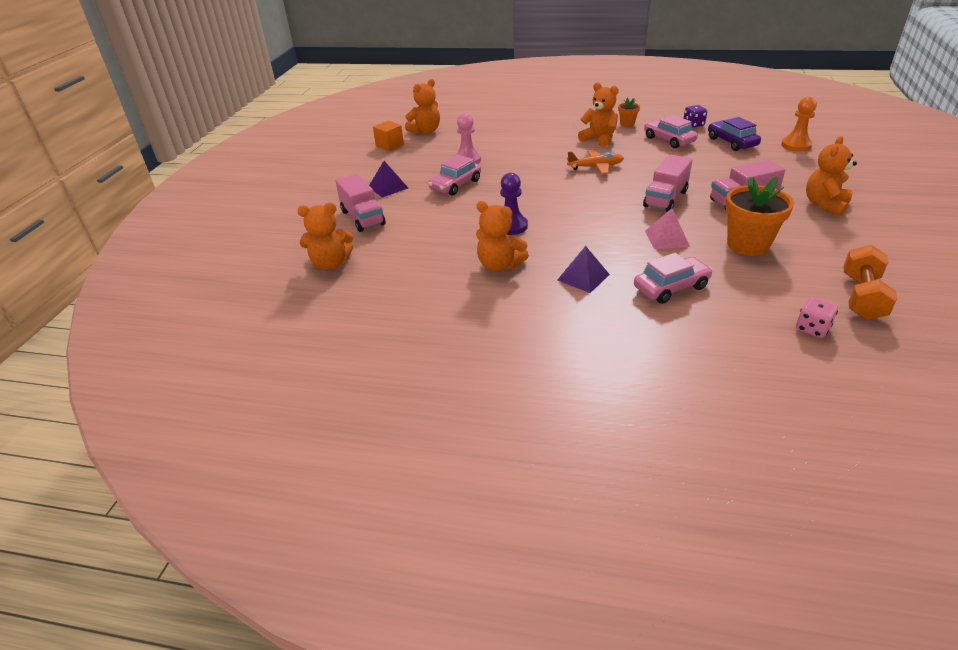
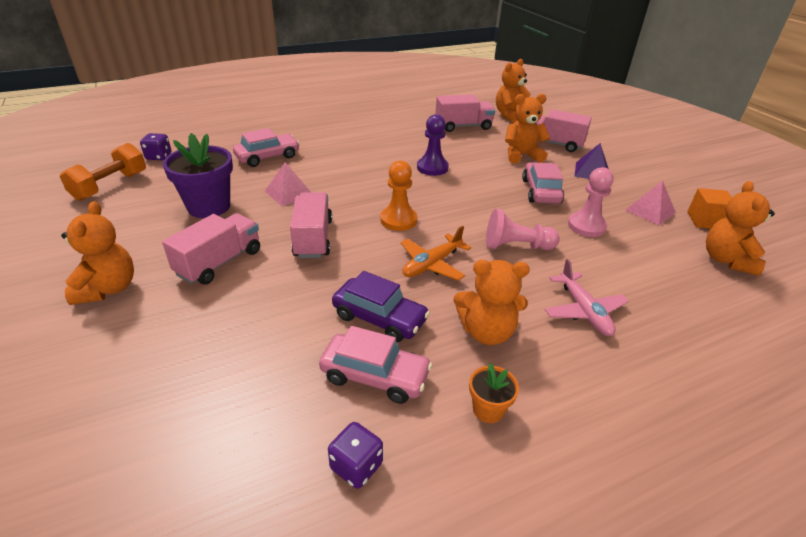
camera: 140 degrees right, 0 degrees up
orange teddy bear [476,201,529,272] -> orange teddy bear moved to [505,94,550,164]
purple pyramid [557,246,610,293] -> none
pink car [634,253,713,304] -> pink car turned 150 degrees counterclockwise [233,128,300,167]
purple car [708,117,761,151] -> purple car moved to [332,271,430,343]
orange flower pot [725,177,794,256] -> purple flower pot [163,133,233,218]
orange pawn [781,97,817,151] -> orange pawn moved to [380,160,417,231]
pink dice [796,297,838,338] -> purple dice [140,133,171,160]
orange dumbbell [843,245,897,320] -> orange dumbbell turned 45 degrees clockwise [60,143,146,201]
none -> pink truck [435,94,495,132]
none -> pink pawn [486,209,560,250]
none -> pink plane [545,259,629,336]
none -> pink pyramid [625,181,676,226]

